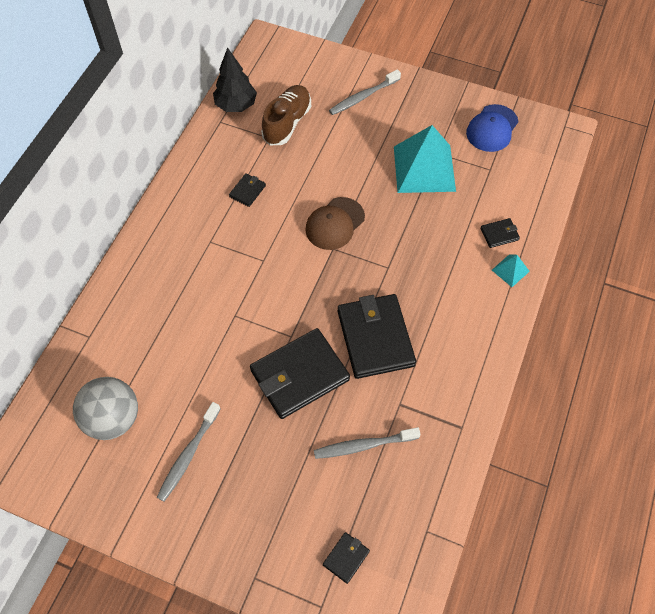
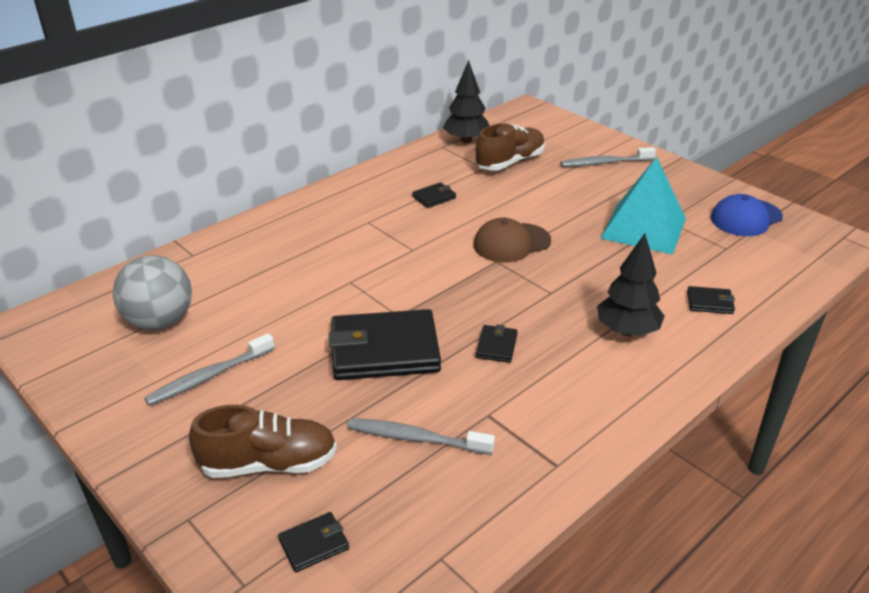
camera: 25 degrees right, 25 degrees down
black wallet [338,294,416,379] -> black wallet [476,325,518,363], size x0.44
turquoise pyramid [492,254,530,287] -> none
none -> brown shoe [189,405,337,478]
none -> black tree [597,233,665,336]

